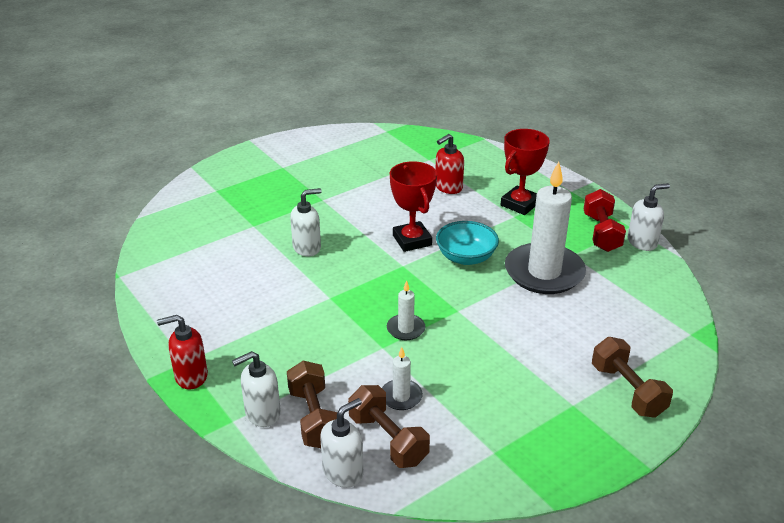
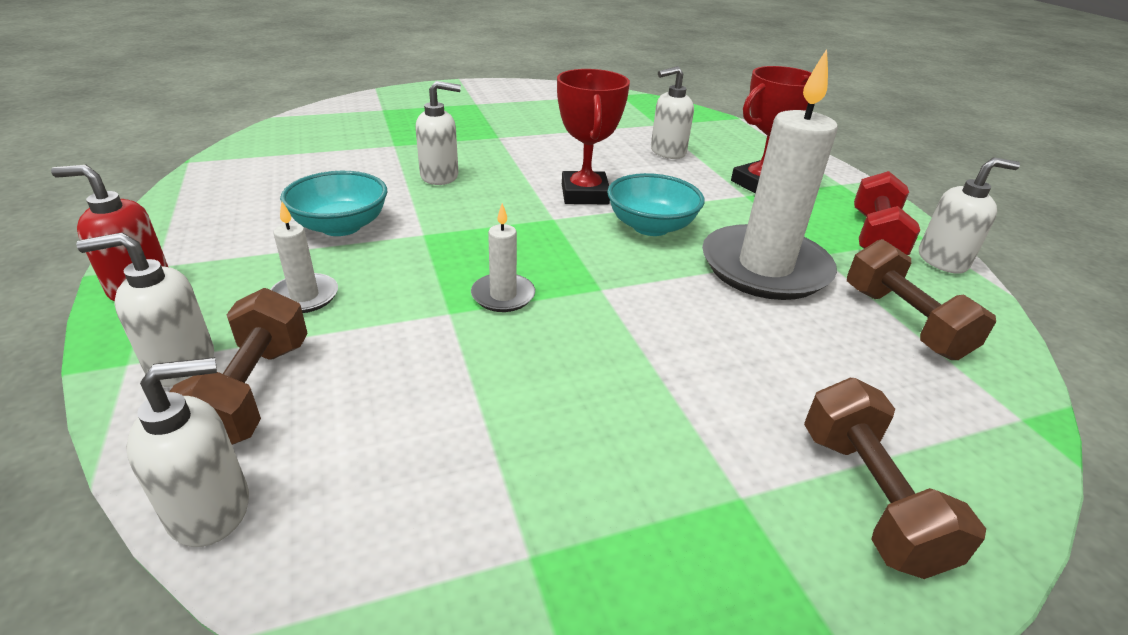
camera: 15 degrees right, 0 degrees up
brown dumbbell [348,385,430,468] -> brown dumbbell moved to [847,239,996,360]
white candle [382,347,423,410] -> white candle moved to [270,201,338,313]
red soap dispenser [436,134,464,194] -> white soap dispenser [651,66,694,159]
none -> turquoise bowl [280,171,387,236]

